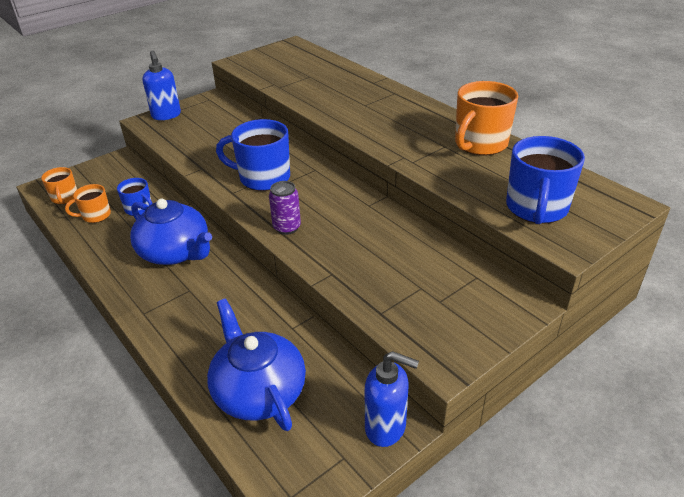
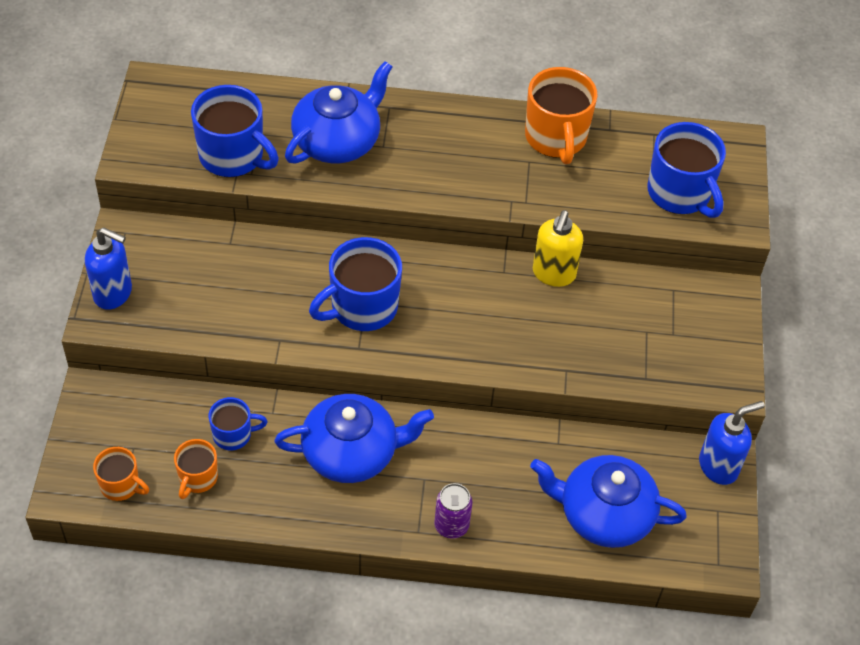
camera: 50 degrees left, 15 degrees up
purple can [269,181,301,235] -> purple can moved to [434,483,473,539]
none -> blue mug [191,85,279,177]
none -> blue teapot [285,61,392,164]
none -> yellow soap dispenser [533,210,583,287]

